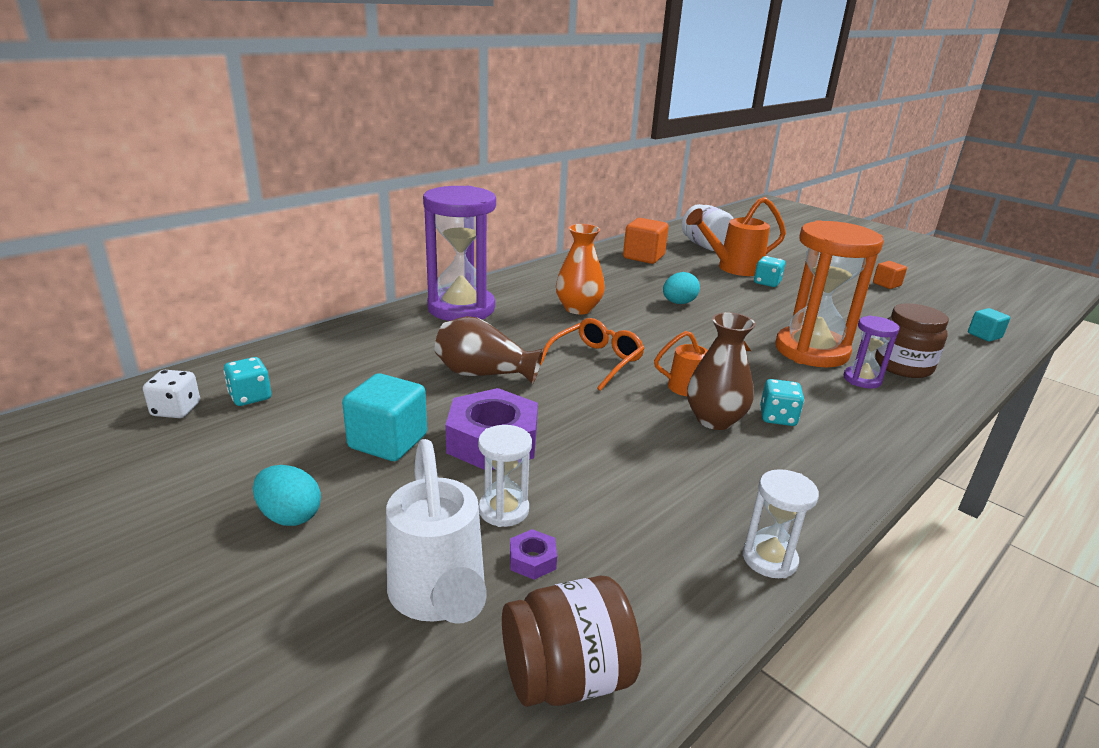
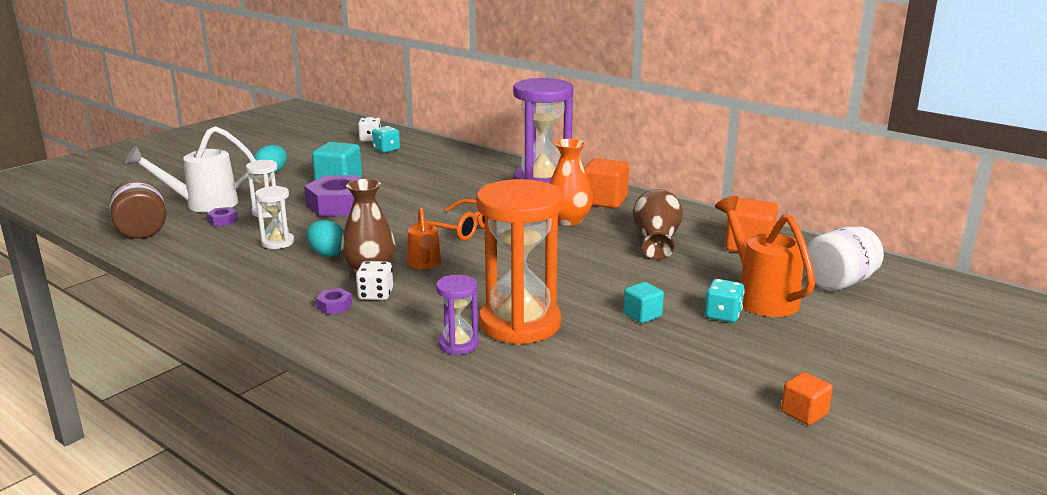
camera: 85 degrees right, 5 degrees down
brown vase [435,316,543,384] -> brown vase moved to [633,189,683,260]
turquoise egg [663,272,700,304] -> turquoise egg moved to [306,220,344,257]
white hourglass [743,469,819,578] -> white hourglass moved to [255,186,294,249]
turquoise dice [760,379,804,426] -> white dice [356,261,393,300]
brown jar [875,303,949,378] -> none
turquoise cube [968,308,1011,342] -> turquoise cube moved to [623,282,664,323]
none -> purple nut [316,288,352,314]
none -> orange cube [584,158,629,208]

